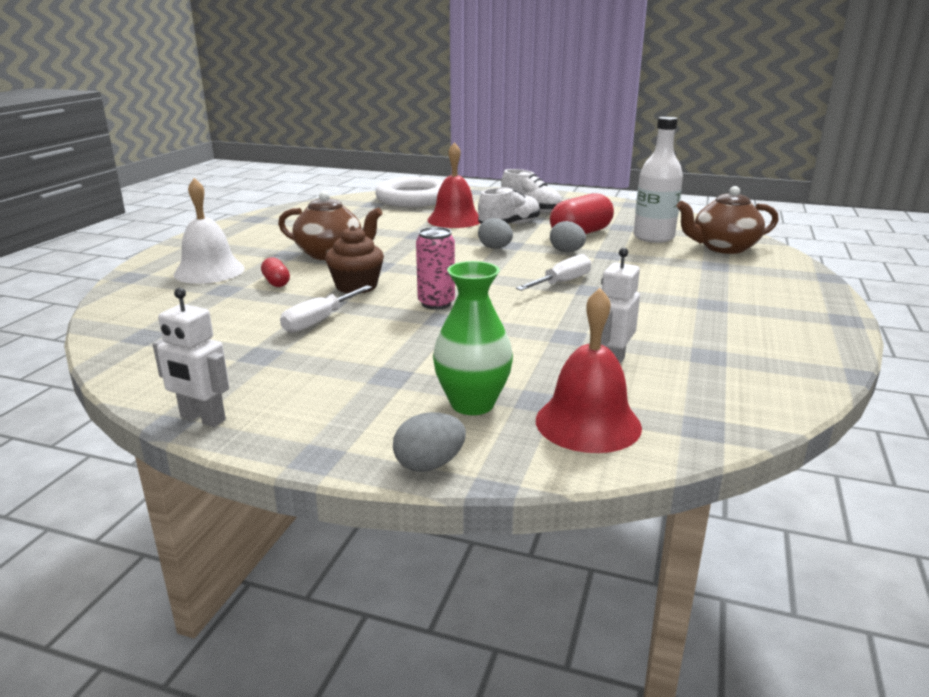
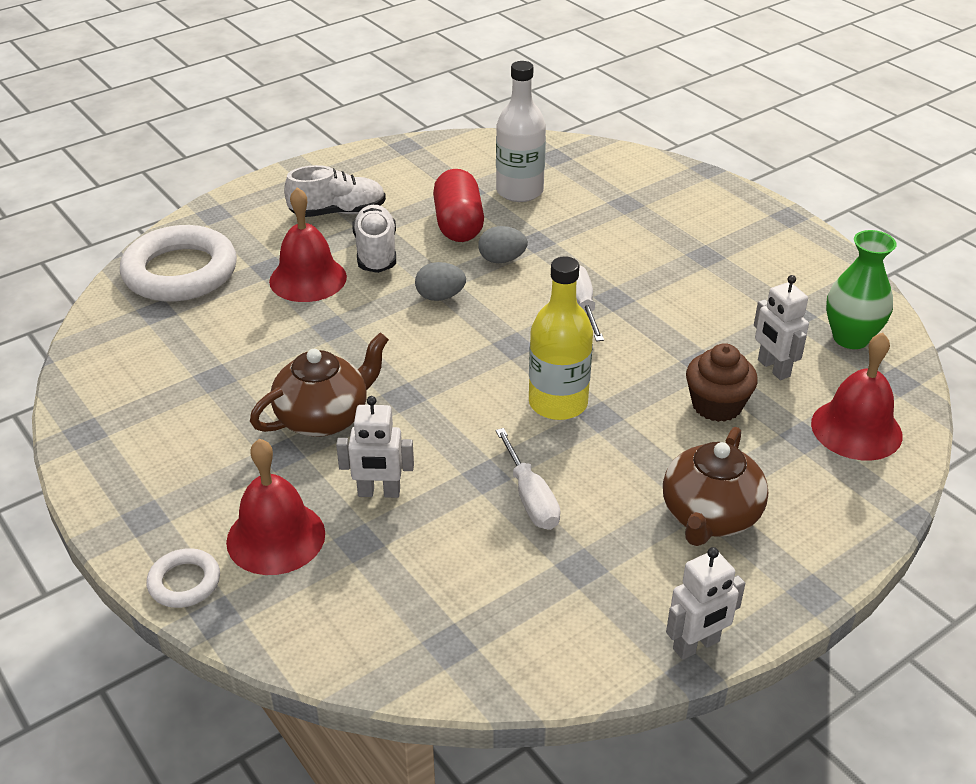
camera: 55 degrees left, 15 degrees up
white bell [174,178,245,284] -> red bell [226,439,325,575]
red capsule [261,257,290,287] -> white robot [336,396,414,498]
brown cupcake [325,226,384,293] -> brown cupcake moved to [686,343,758,422]
grey egg [393,412,466,472] -> none
pink can [416,227,455,310] -> yellow bottle [529,256,593,420]
green vase [433,261,513,415] -> green vase moved to [826,230,897,349]
brown teapot [677,186,779,254] -> brown teapot moved to [663,427,768,546]
none -> white ring [146,548,220,608]

